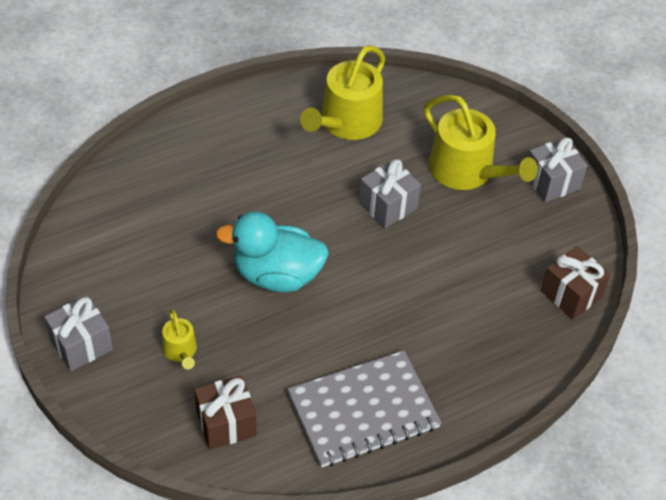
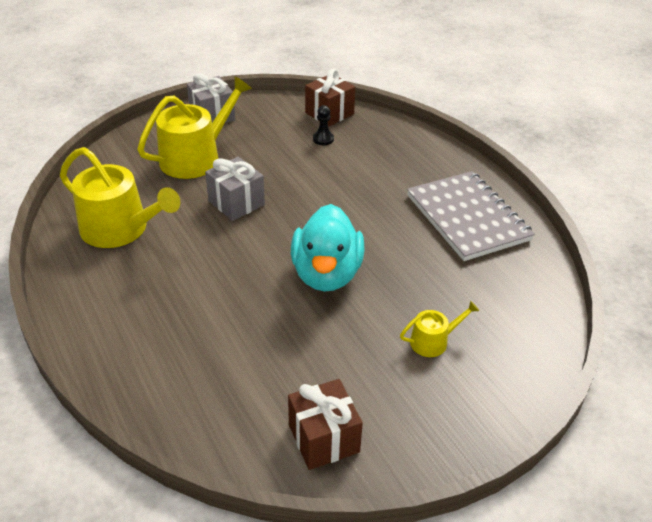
camera: 90 degrees left, 10 degrees down
grey gift [44,295,113,371] -> none
brown gift [194,375,257,450] -> brown gift moved to [288,379,363,470]
none -> black pawn [313,105,334,145]

